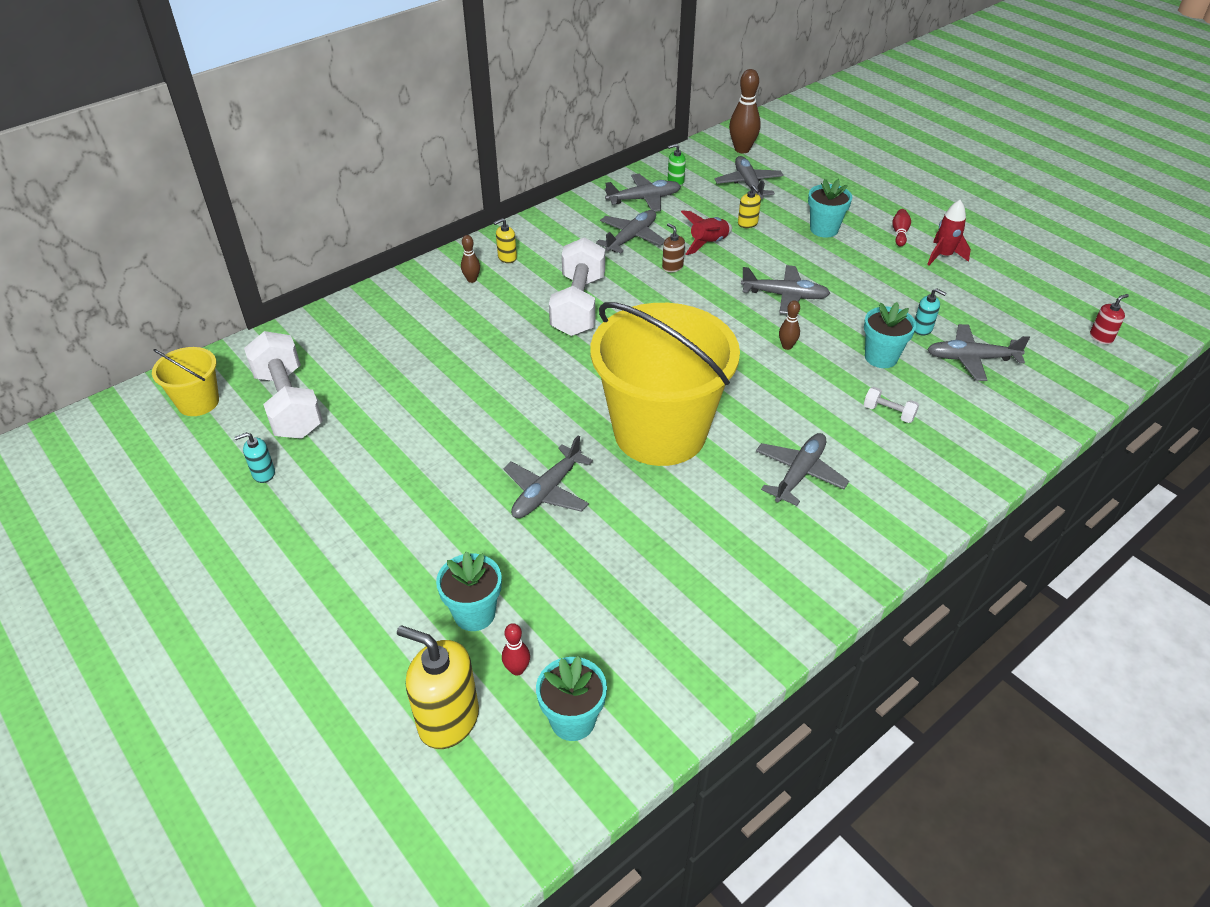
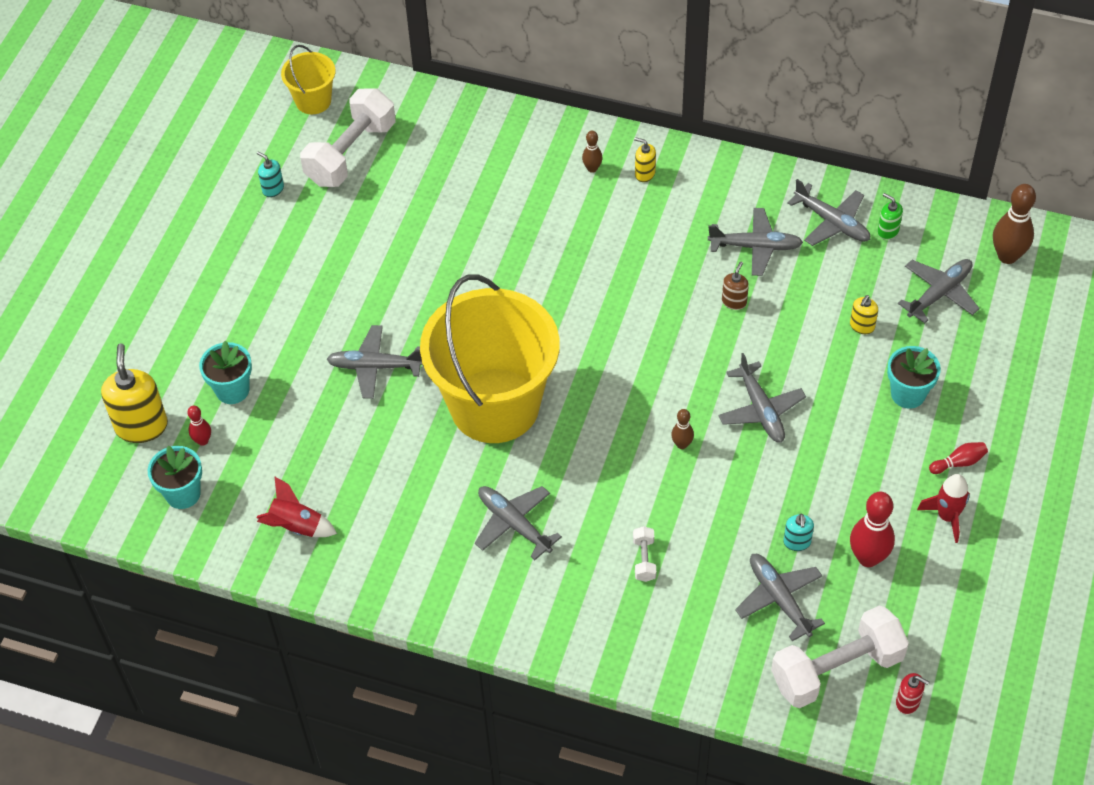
camera: 60 degrees right, 10 degrees up
white dumbbell [549,237,605,336] -> white dumbbell moved to [771,605,909,708]
red rocket [681,210,732,255] -> red rocket moved to [256,476,337,537]
grey plane [756,433,849,506] -> grey plane turned 135 degrees counterclockwise [475,486,562,560]
turquoise flower pot [864,302,916,368] -> none
none -> red bowling pin [850,492,895,567]

